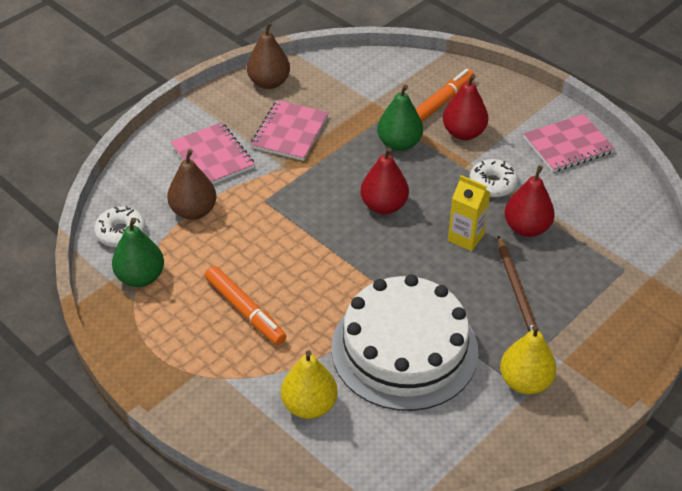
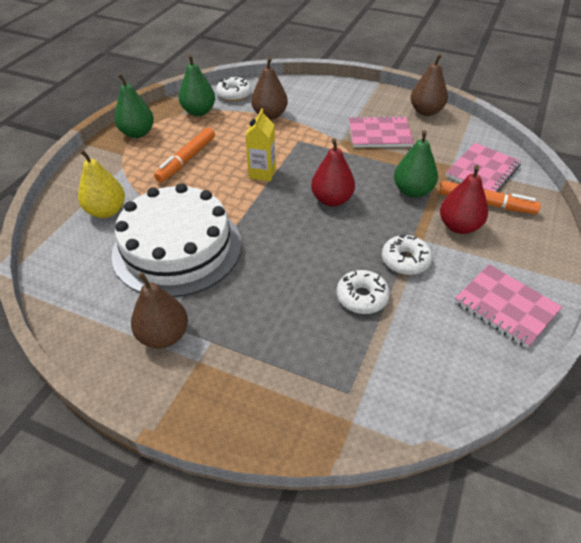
camera: 70 degrees right, 0 degrees up
pink notebook [171,122,255,184] -> pink notebook moved to [446,143,521,192]
yellow carton [448,175,490,251] -> yellow carton moved to [245,108,276,181]
brown pencil [498,236,539,332] -> none
yellow pear [500,325,557,394] -> brown pear [131,272,188,349]
red pear [505,165,555,237] -> white donut [336,270,390,314]
none -> green pear [114,73,154,138]

